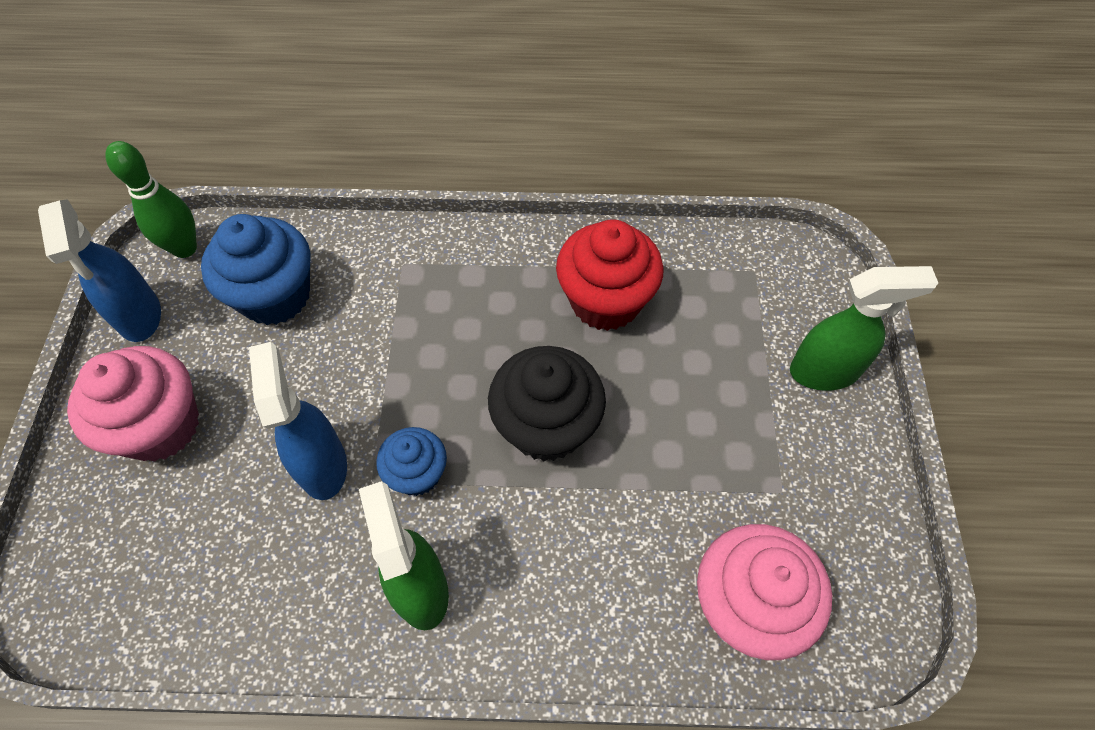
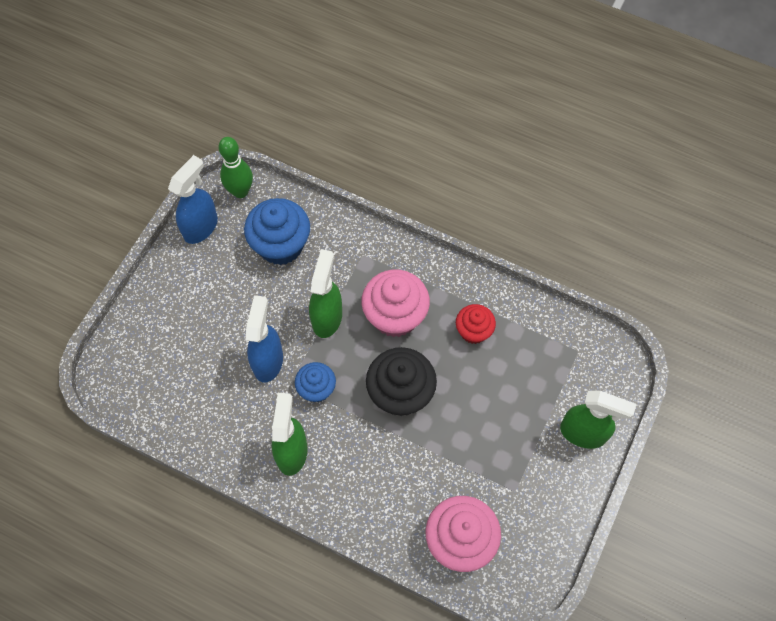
camera: 25 degrees right, 5 degrees up
blue spray bottle [38,199,161,342] -> blue spray bottle turned 150 degrees counterclockwise [168,155,218,244]
pink cupcake [67,346,199,462] -> pink cupcake moved to [361,270,430,337]
red cupcake [556,219,664,331] -> red cupcake [456,304,496,344], size x0.59
none -> green spray bottle [309,249,342,338]

